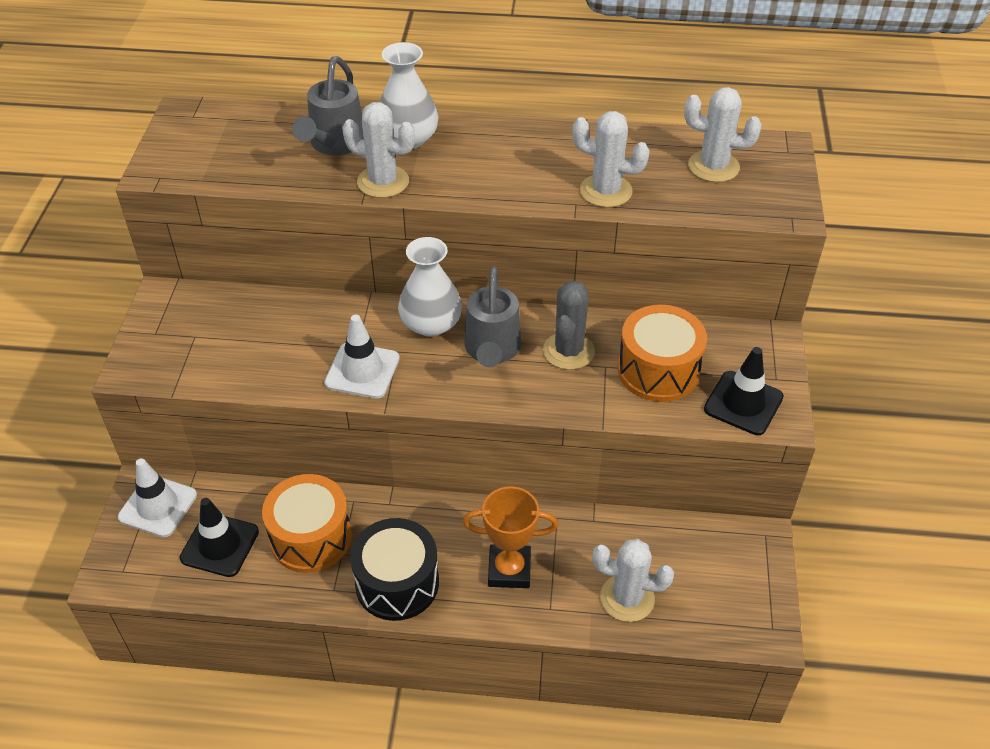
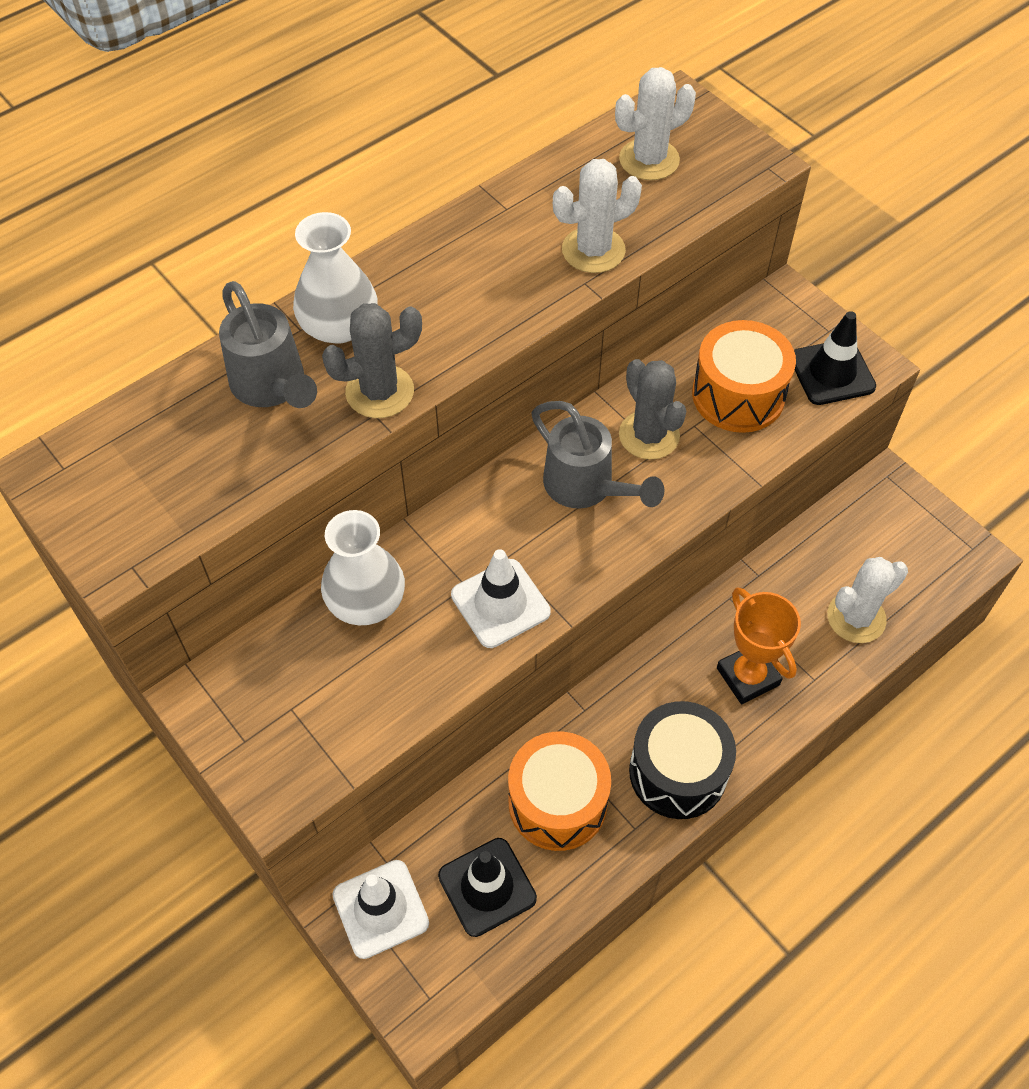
camera: 45 degrees left, 10 degrees up
white cactus [342,102,415,198] -> grey cactus [322,303,422,418]
white vase [398,237,462,337] -> white vase moved to [321,510,405,625]
orange trophy [463,486,558,588] -> orange trophy turned 75 degrees counterclockwise [717,587,801,704]

